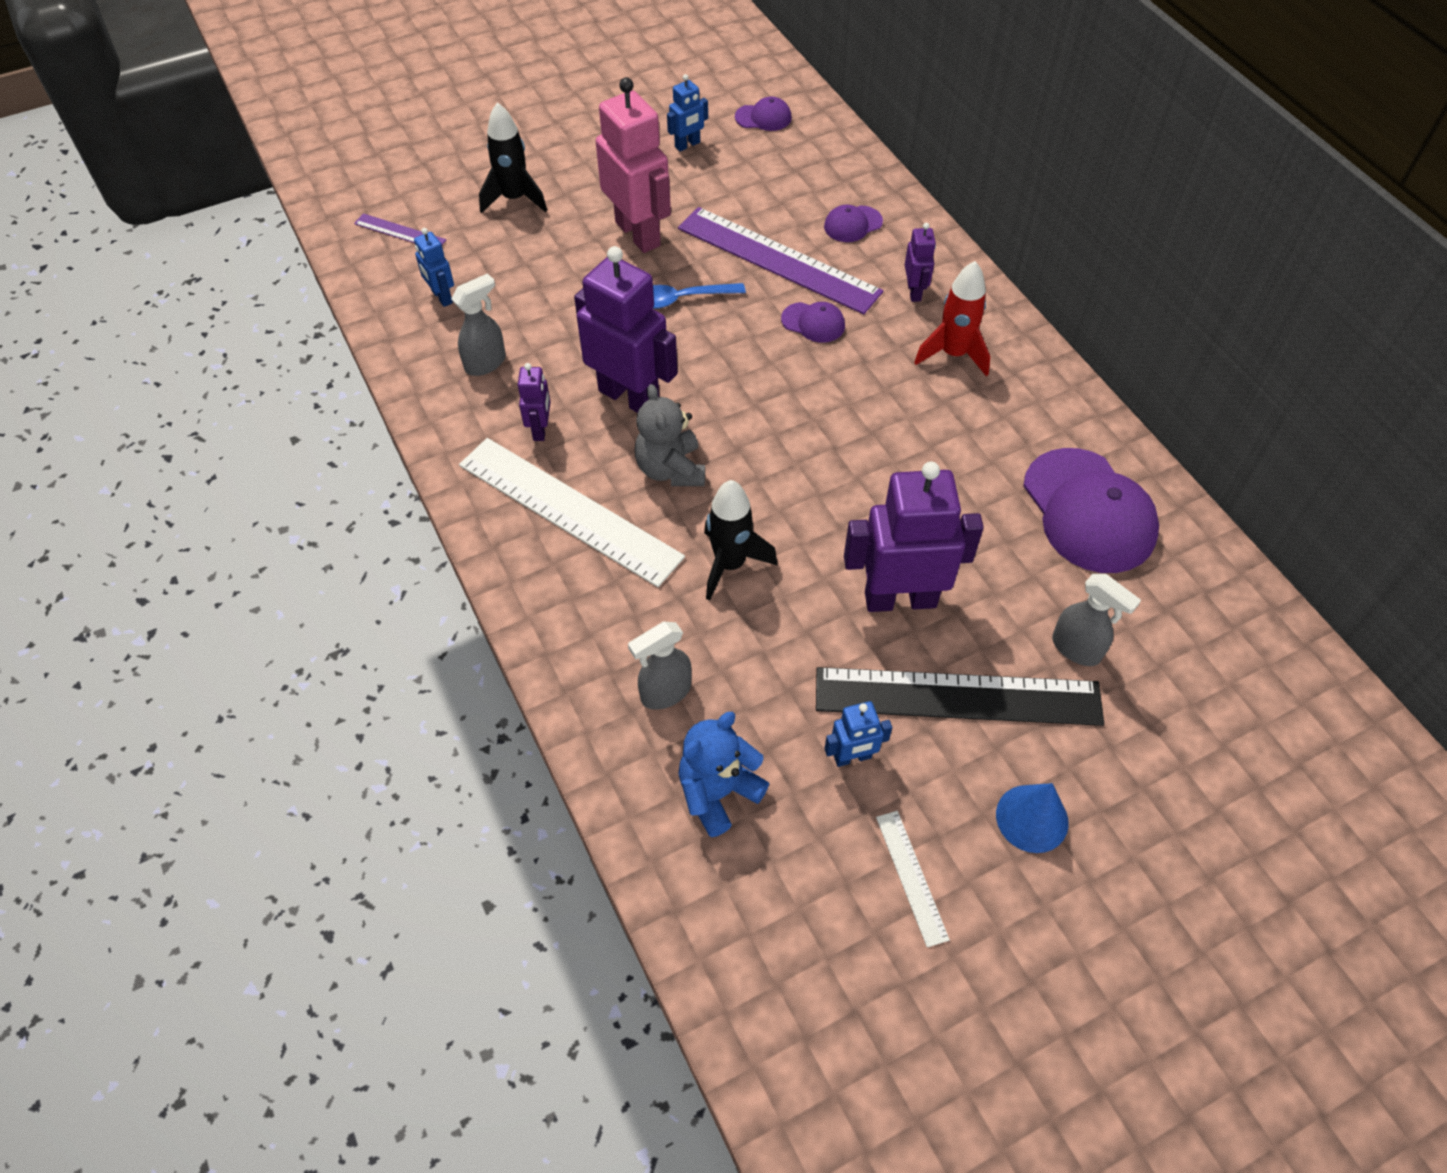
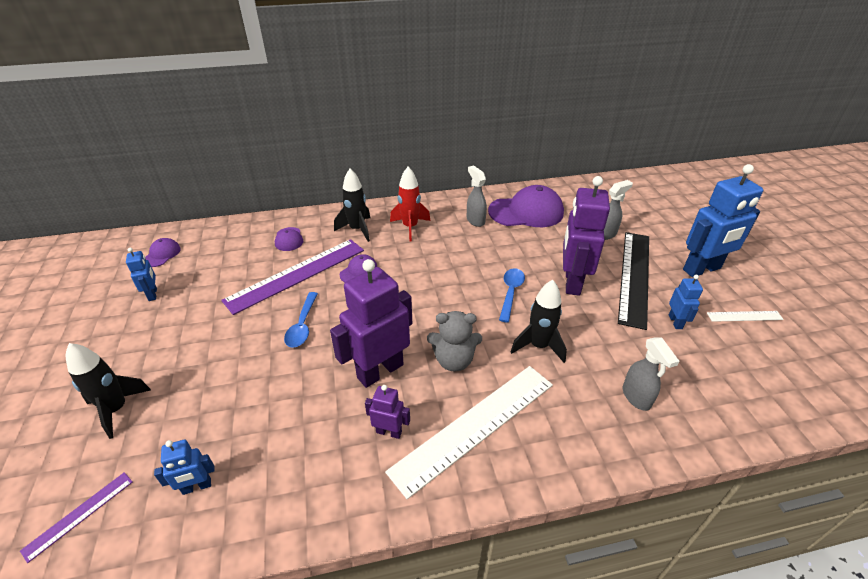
camera: 75 degrees left, 15 degrees down
grey spray bottle [451,273,506,376] -> grey spray bottle moved to [467,165,487,227]
pink robot [596,77,671,253] -> none
blue teddy bear [678,712,769,837] -> none
purple robot [905,223,936,302] -> black rocket [334,169,370,242]
blue cone [996,783,1069,853] -> blue robot [683,164,763,277]
none -> blue spoon [499,268,525,323]

